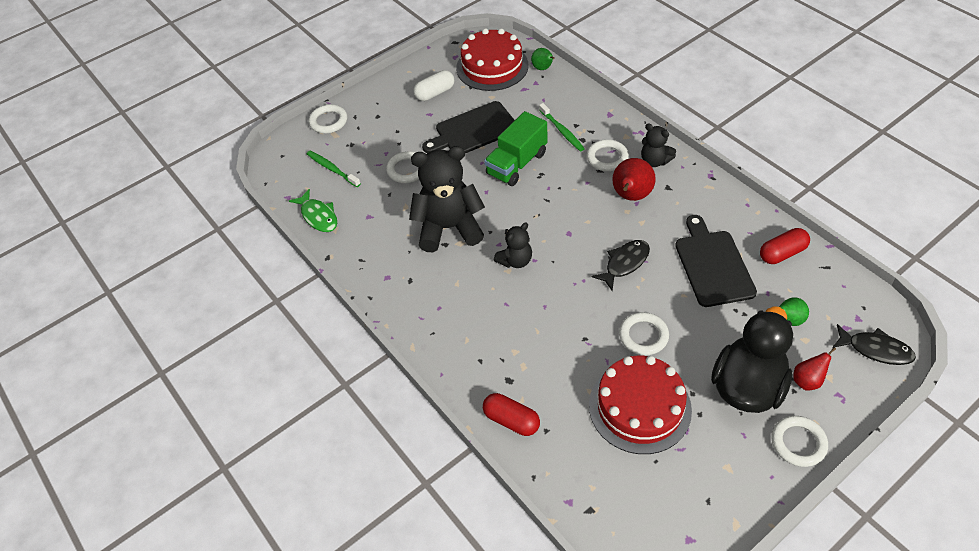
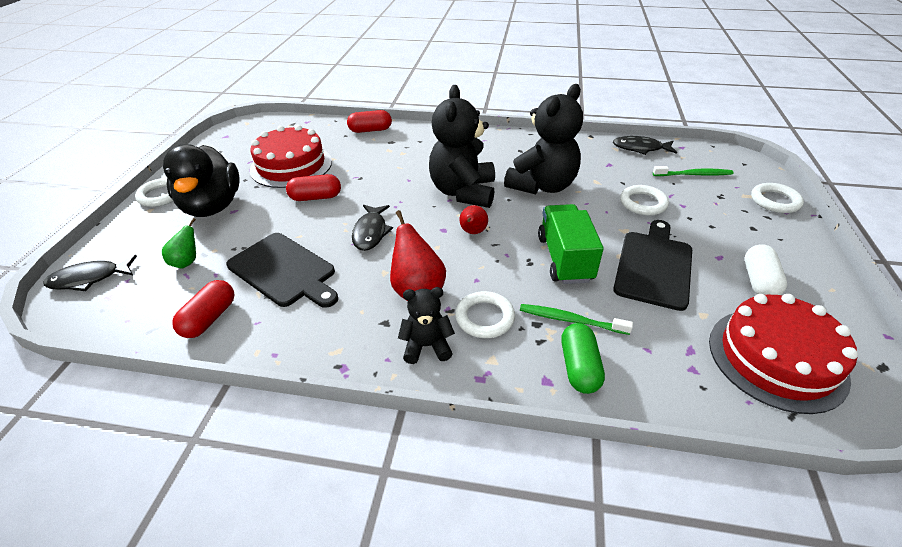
camera: 135 degrees right, 10 degrees down
green fish [289,189,337,232] -> black fish [613,136,677,155]
black teddy bear [494,222,532,268] -> black teddy bear [429,85,495,208], size x1.92
green pear [531,48,555,70] -> none
white ring [619,312,669,355] -> red capsule [286,174,341,201]
red pear [793,347,836,391] -> red pear moved to [459,205,488,234]
none -> green capsule [561,323,605,394]

